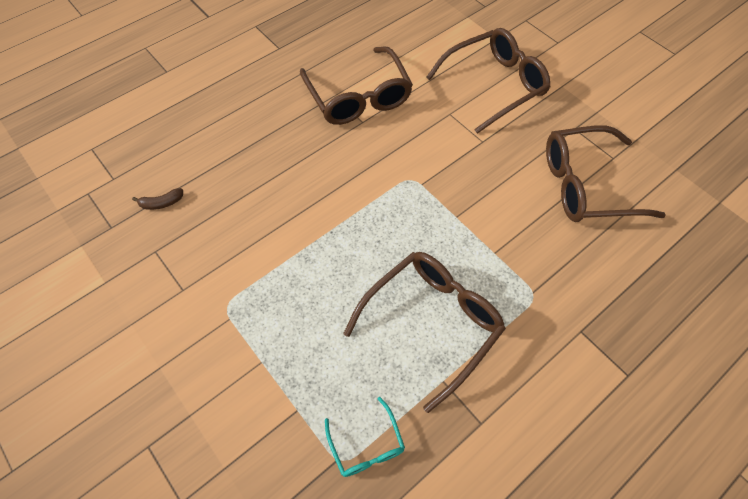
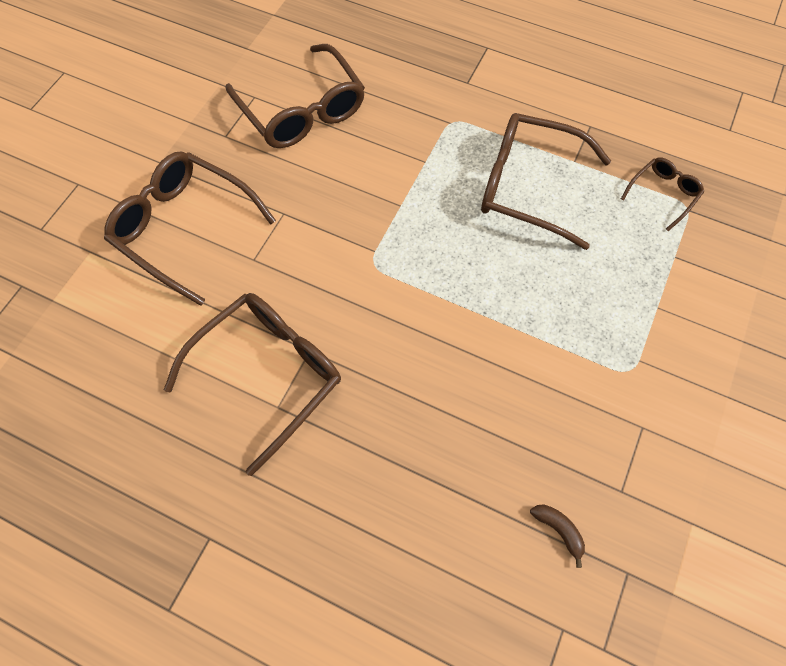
camera: 115 degrees left, 5 degrees up
turquoise glasses [325,397,405,477] -> brown glasses [621,157,704,231]

